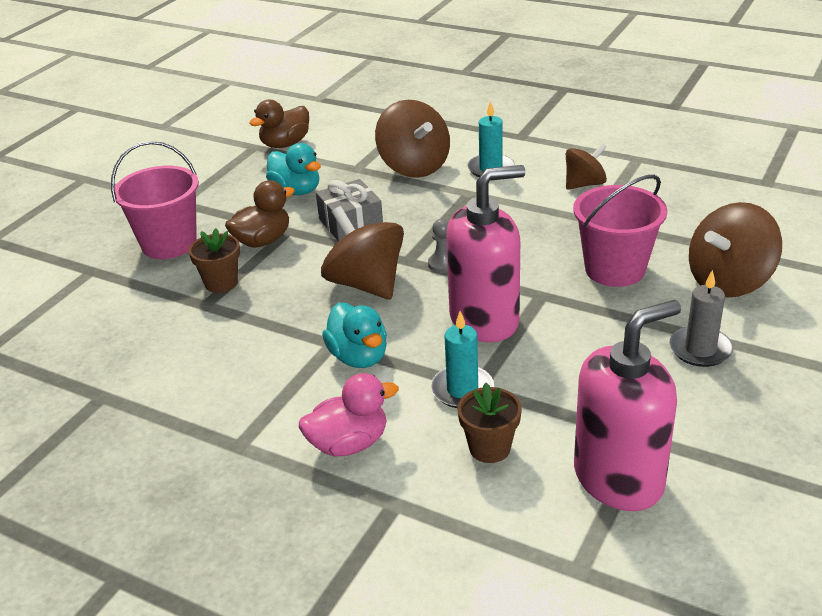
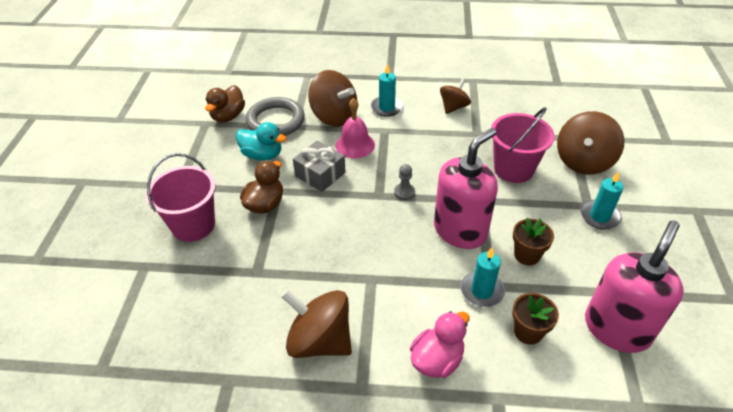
camera: 25 degrees left, 10 degrees up
brown flower pot [189,228,240,293] -> brown flower pot moved to [513,218,554,265]
brown spinning top [321,206,404,300] -> brown spinning top moved to [281,289,352,358]
turquoise duck [322,303,387,368] -> none
grey candle [670,270,733,367] -> turquoise candle [580,171,624,230]
none -> grey ring [246,97,305,136]
none -> pink bell [336,98,375,158]

